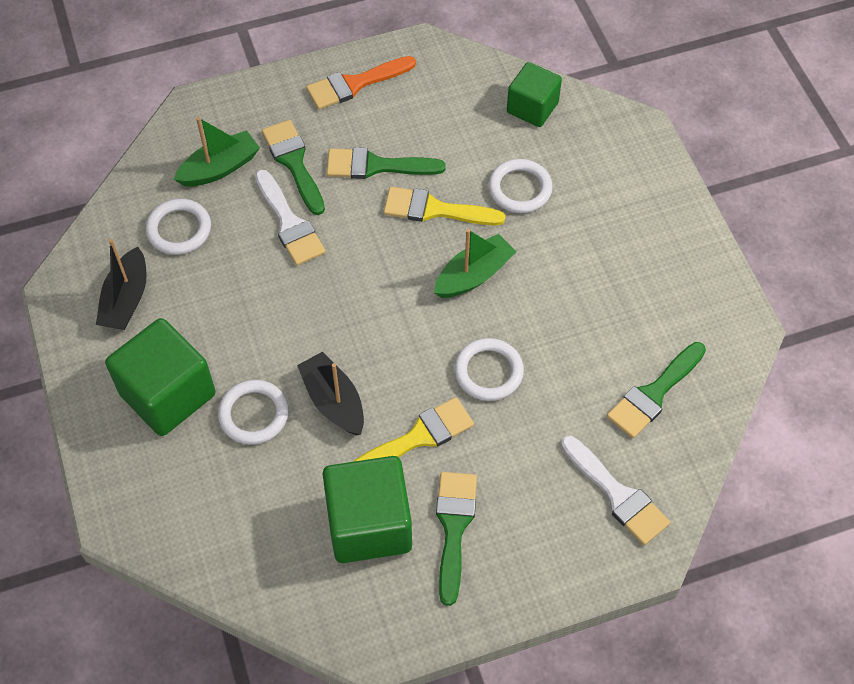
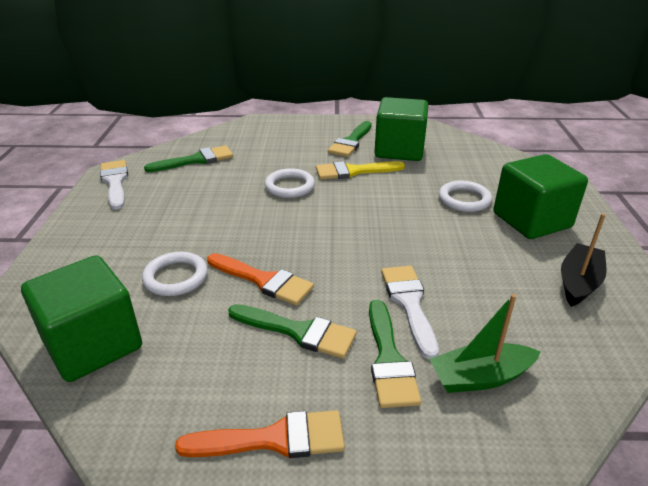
camera: 160 degrees left, 25 degrees down
white ring [146,199,211,255] -> none
black boat [297,352,364,435] -> none
yellow brush [383,187,505,226] -> orange brush [207,253,314,306]
green boat [434,229,517,298] -> none
green cube [507,62,562,127] -> green cube [21,255,142,382], size x1.59
white brush [561,436,670,545] -> white brush moved to [100,160,128,210]

